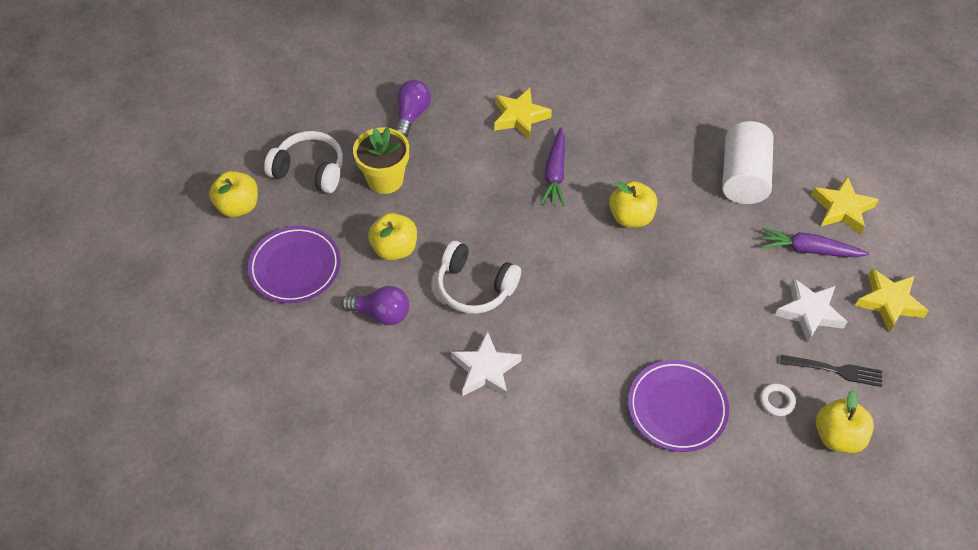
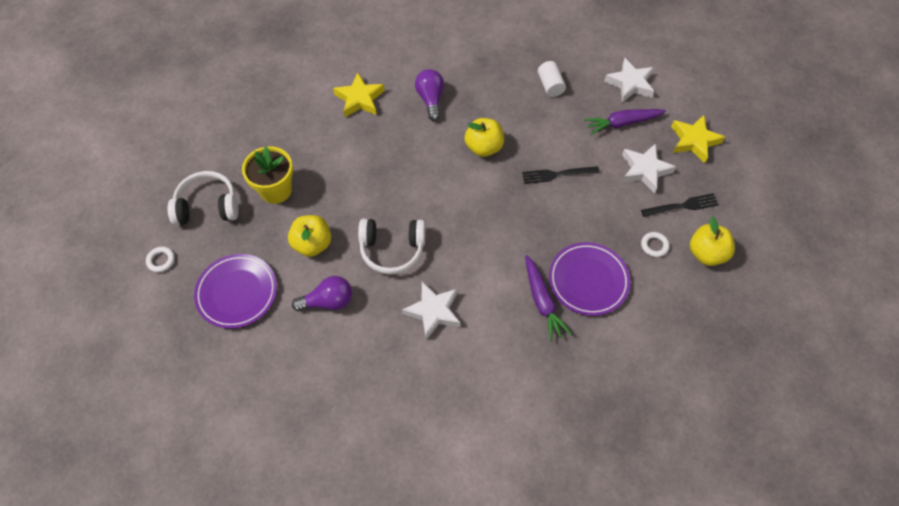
camera: 25 degrees left, 5 degrees up
yellow apple [209,171,258,217] -> white ring [146,247,175,272]
purple light bulb [396,80,431,137] -> purple light bulb moved to [415,69,444,121]
purple carrot [540,127,565,207] -> purple carrot moved to [525,255,571,341]
white cylinder [722,121,774,204] -> white cylinder [538,61,566,97], size x0.54
yellow star [811,176,879,234] -> white star [604,58,654,102]
none -> black fork [522,166,600,184]

